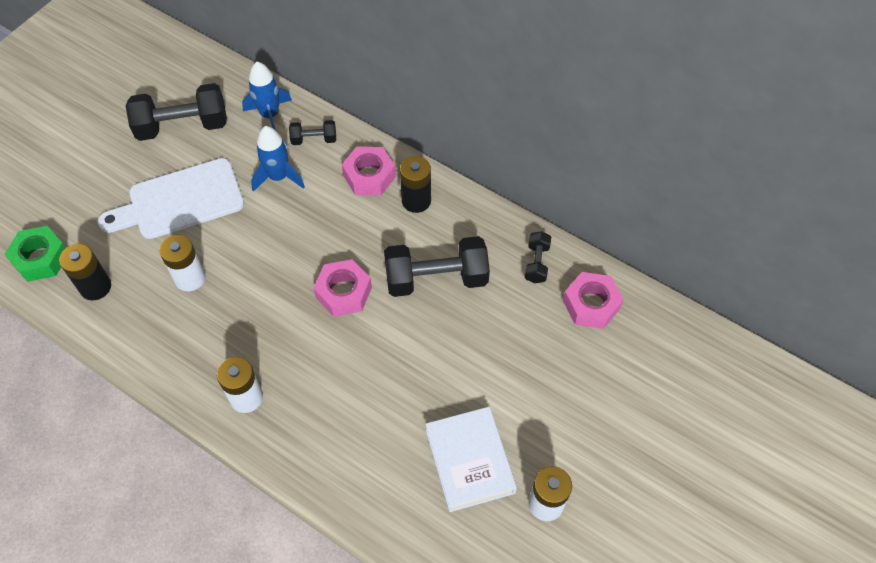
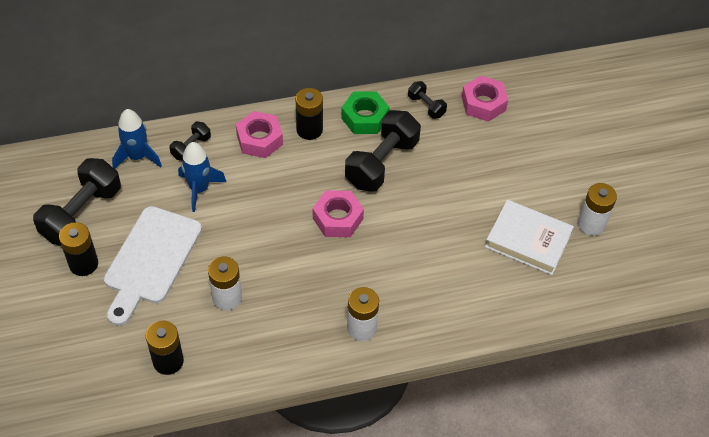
camera: 50 degrees left, 5 degrees down
green nut [5,226,66,282] -> green nut moved to [341,91,390,134]
none -> black battery [59,222,98,276]

